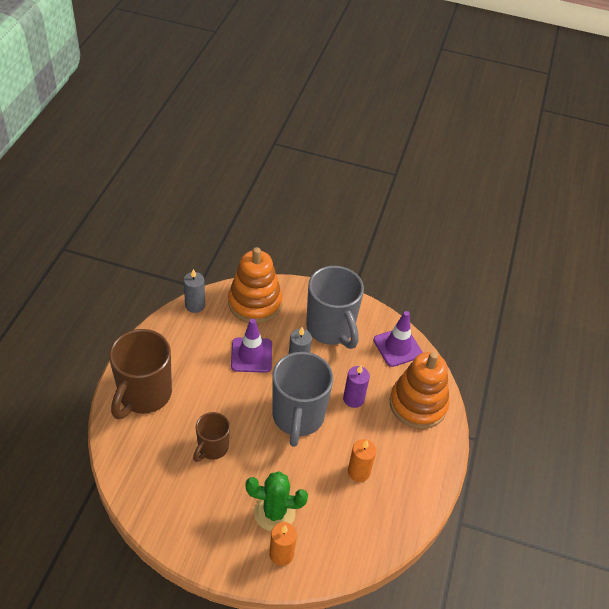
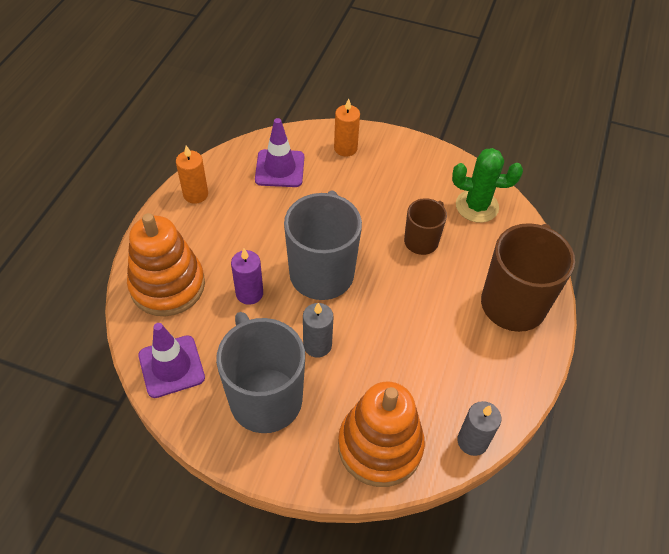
camera: 175 degrees left, 5 degrees up
purple traffic cone [231,319,272,373] -> purple traffic cone moved to [255,118,304,187]
green cactus [246,471,308,531] -> green cactus moved to [452,148,523,223]
orange candle [348,439,376,482] -> orange candle moved to [176,145,208,204]

